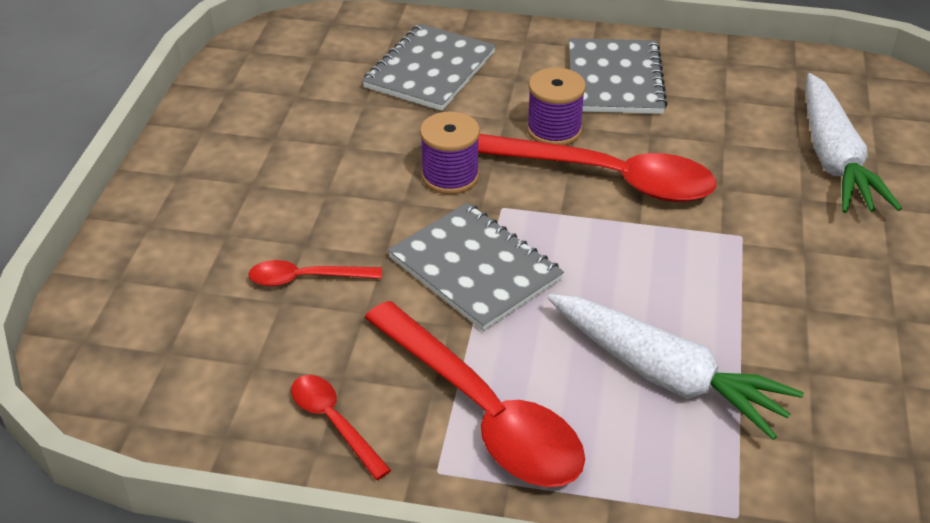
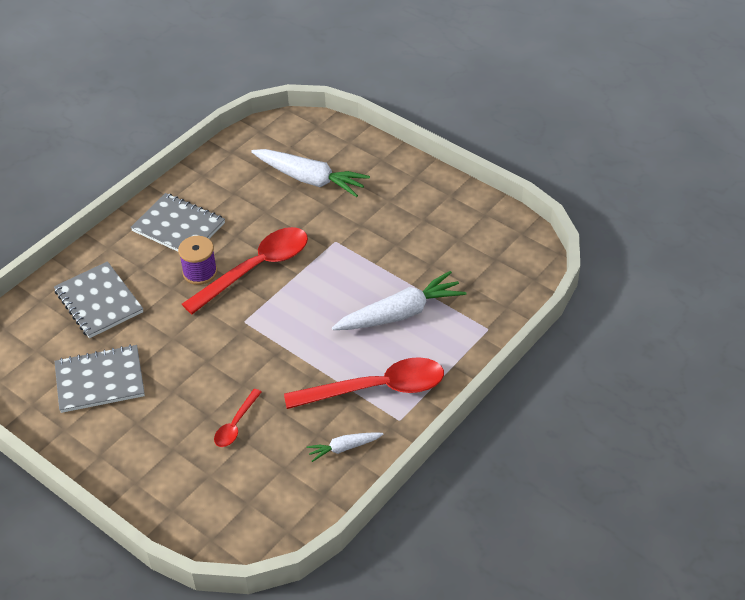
camera: 60 degrees left, 5 degrees up
red spoon [291,375,391,480] -> white carrot [306,432,383,462]
grey notebook [388,203,564,331] -> grey notebook moved to [55,345,145,413]
purple spool [420,111,480,194] -> none

